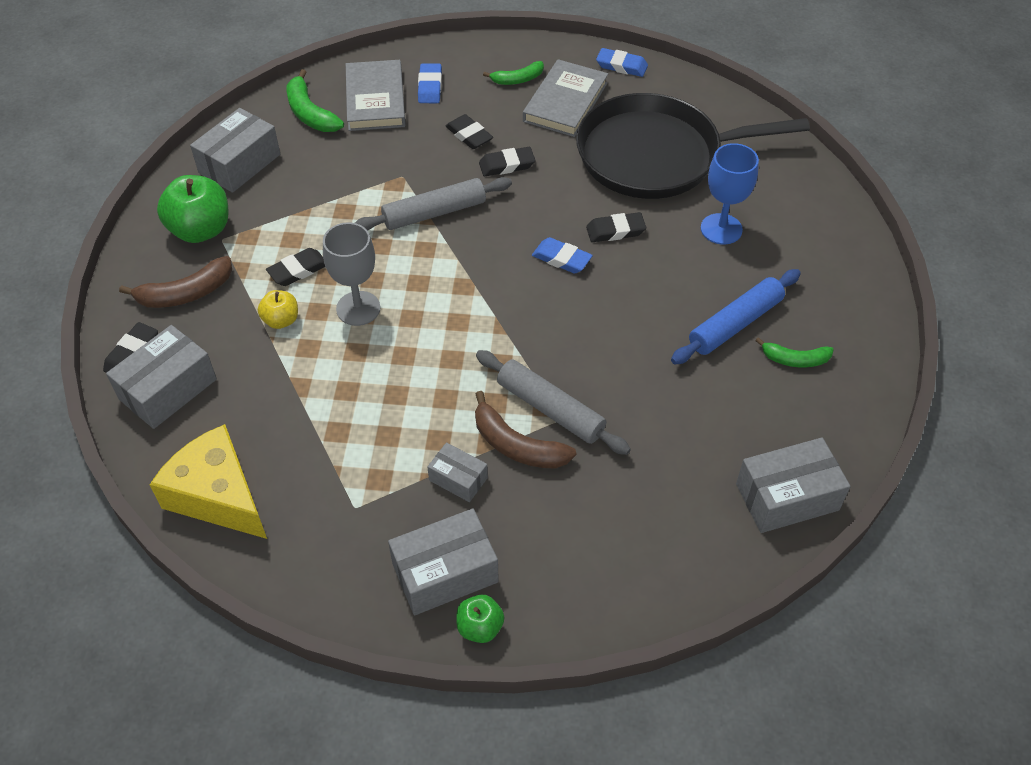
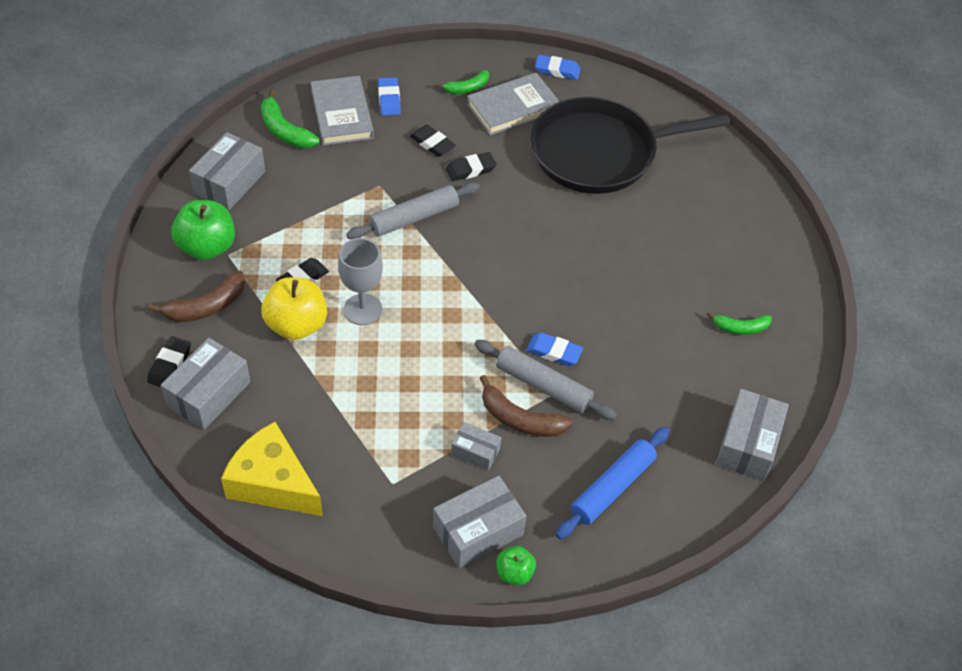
camera: 10 degrees left, 0 degrees up
yellow apple [258,290,298,329] -> yellow apple [261,277,327,340], size x1.84
grey book [523,59,608,137] -> grey book turned 45 degrees clockwise [467,73,560,136]
blue eraser [532,237,593,274] -> blue eraser moved to [526,332,583,366]
black eraser [586,212,646,242] -> none
blue rolling pin [671,269,801,364] -> blue rolling pin moved to [556,427,670,539]
blue goblet [701,143,759,245] -> none
grey box [736,438,851,533] -> grey box turned 45 degrees counterclockwise [716,389,789,481]

